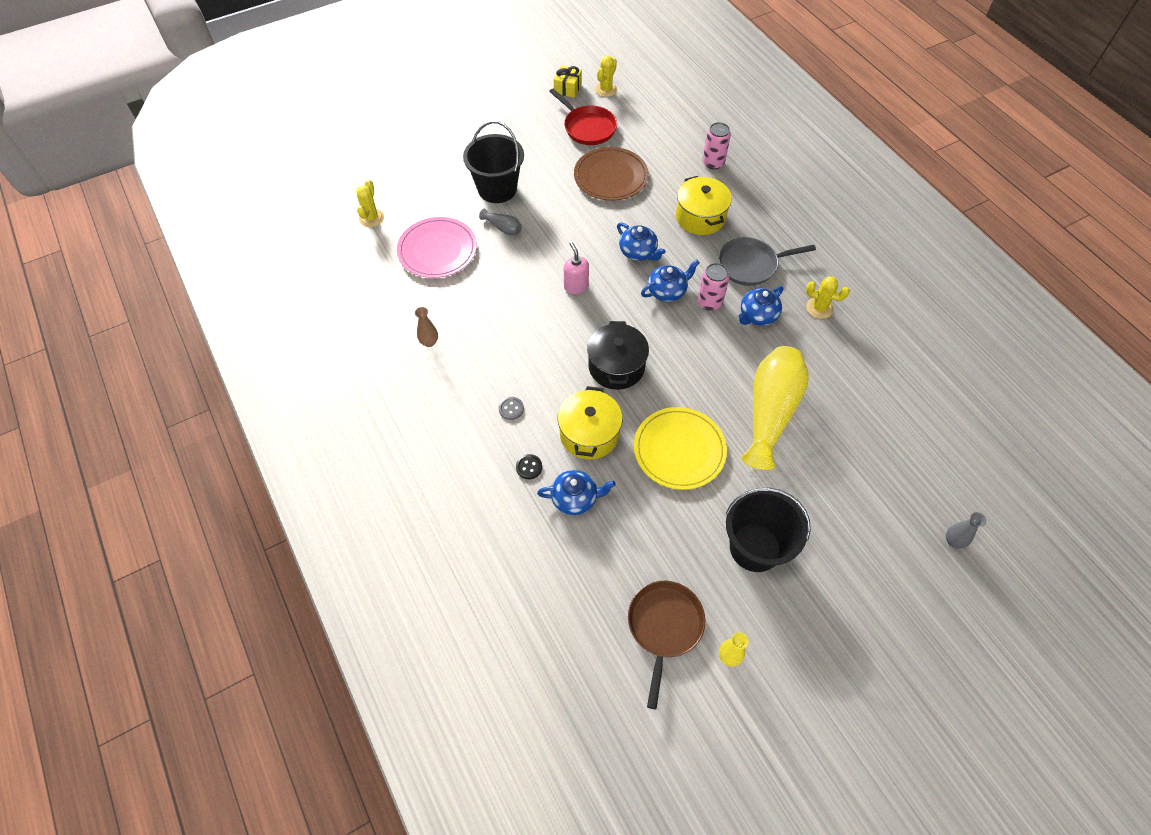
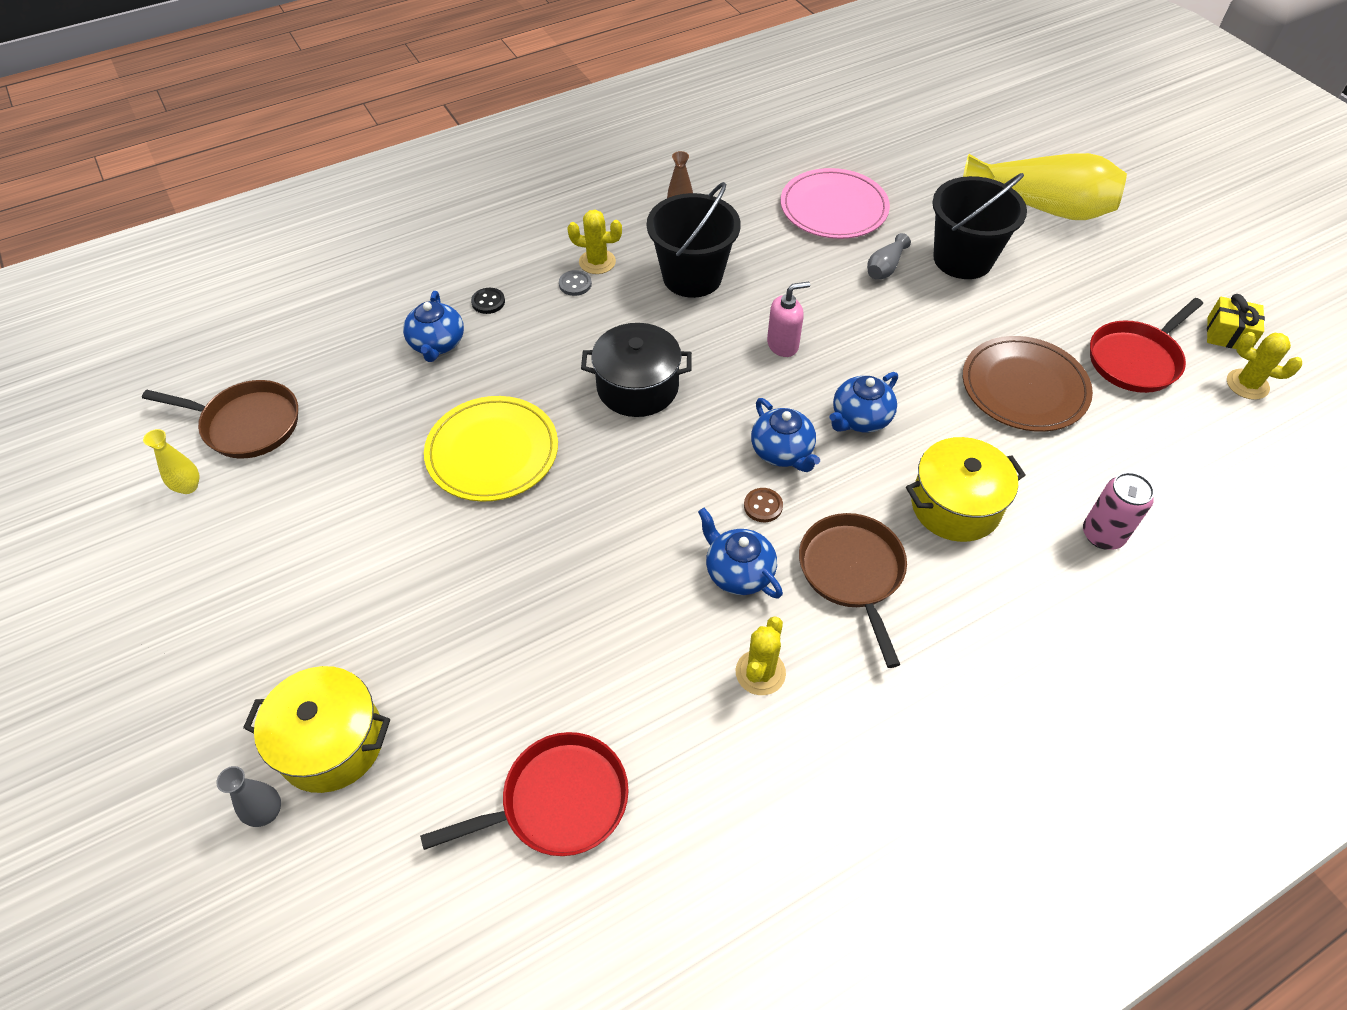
camera: 90 degrees right, 5 degrees down
yellow cactus [356,179,384,227] -> yellow cactus moved to [567,210,622,274]
yellow pot [557,386,623,460] -> yellow pot moved to [243,666,390,793]
pink can [698,263,730,311] -> brown button [744,488,783,522]
grey pan [718,237,816,286] -> brown pan [799,513,907,668]
black bucket [726,488,811,572] -> black bucket moved to [647,182,741,298]
yellow vase [742,346,809,470] -> yellow vase moved to [963,153,1127,220]
none -> red pan [420,732,628,856]

